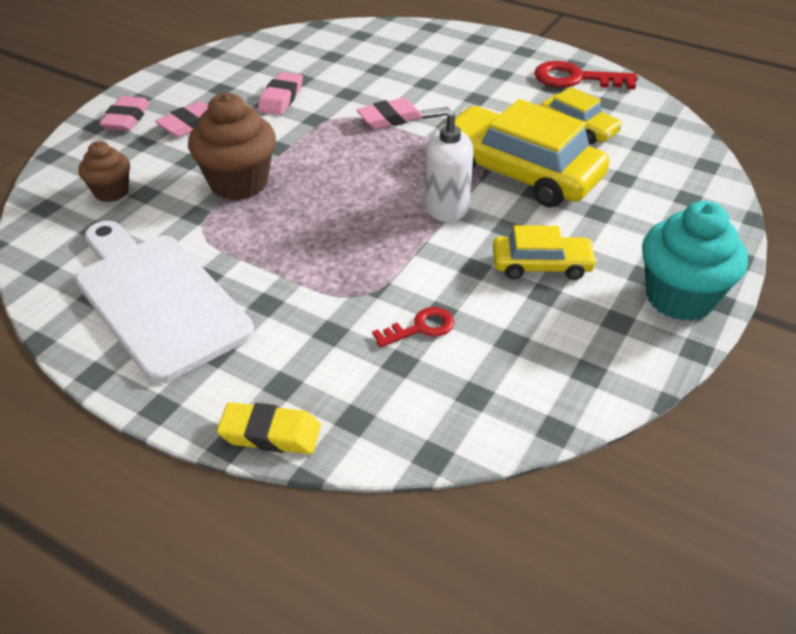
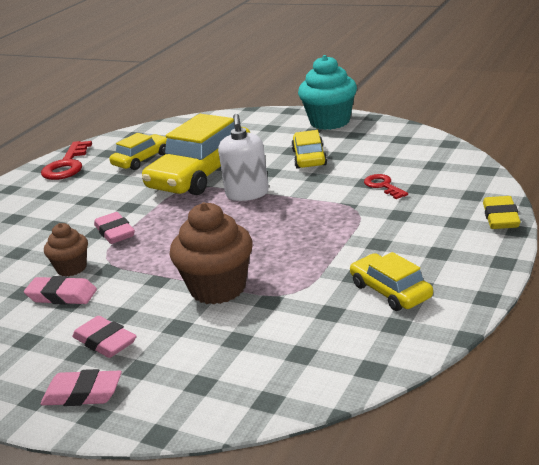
camera: 90 degrees left, 15 degrees down
white cutting board [75,221,254,383] -> yellow car [350,252,433,311]
brown cupcake [79,141,130,202] -> brown cupcake moved to [44,223,88,276]

